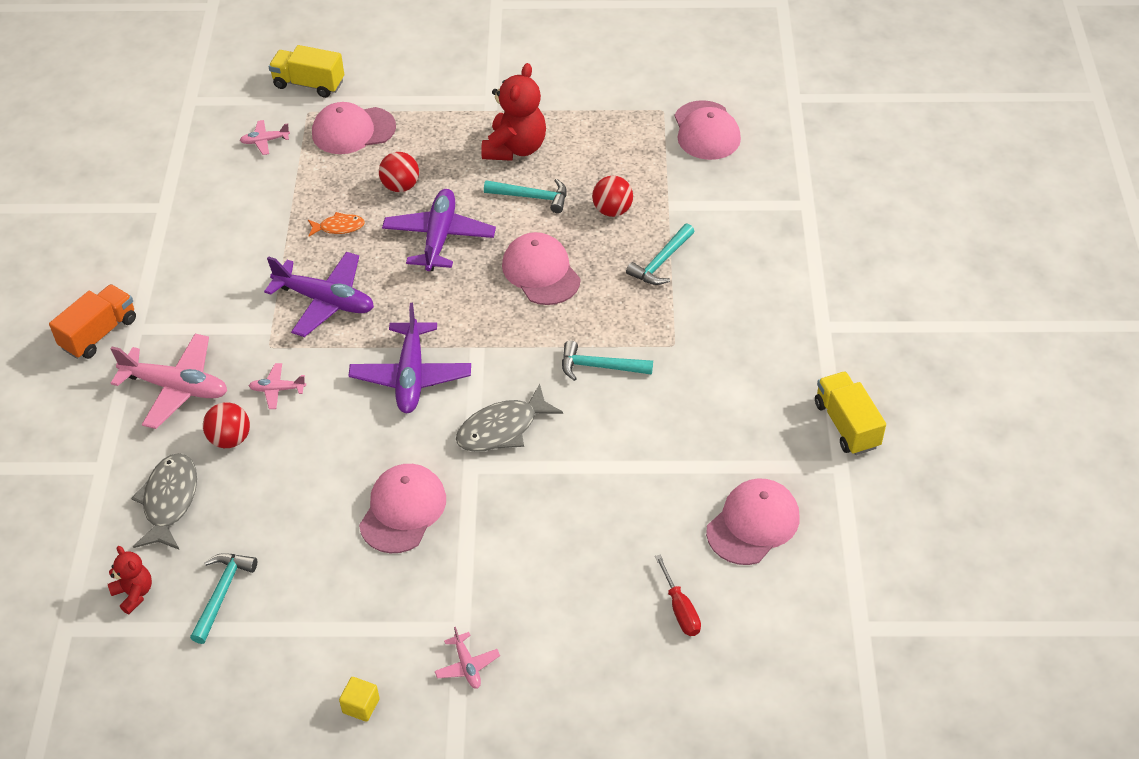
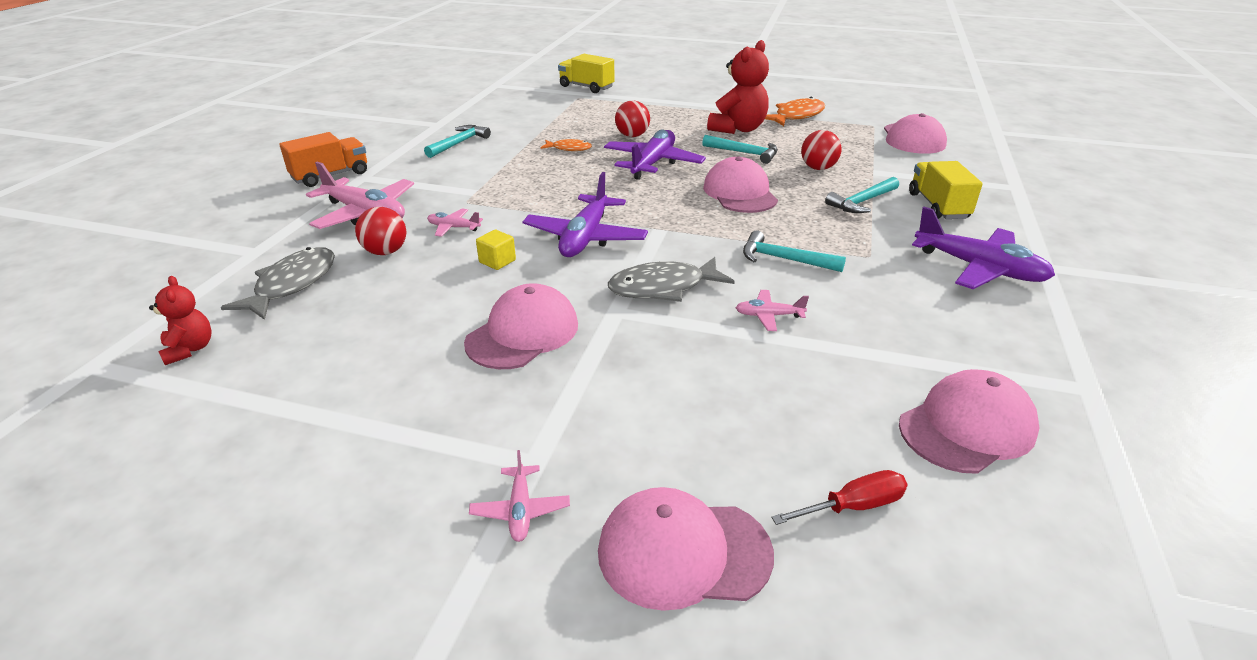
camera: 15 degrees right, 15 degrees down
turquoise hammer [190,553,257,644] -> turquoise hammer moved to [424,125,491,158]
pink plane [240,120,290,155] -> pink plane moved to [736,290,809,331]
purple plane [264,252,374,337] -> purple plane moved to [912,207,1055,289]
pink cap [312,102,396,154] -> pink cap moved to [598,487,774,611]
yellow cube [339,677,380,722] -> yellow cube moved to [476,230,516,270]
red screwdriver [655,554,701,636] -> red screwdriver turned 105 degrees counterclockwise [771,470,908,525]
yellow truck [815,371,886,455] -> yellow truck moved to [909,161,983,219]
none -> orange fish [765,97,825,126]

